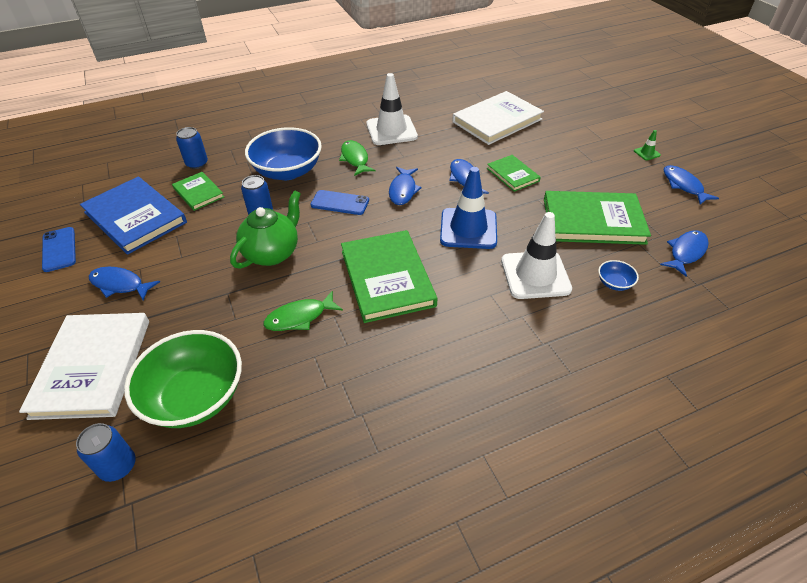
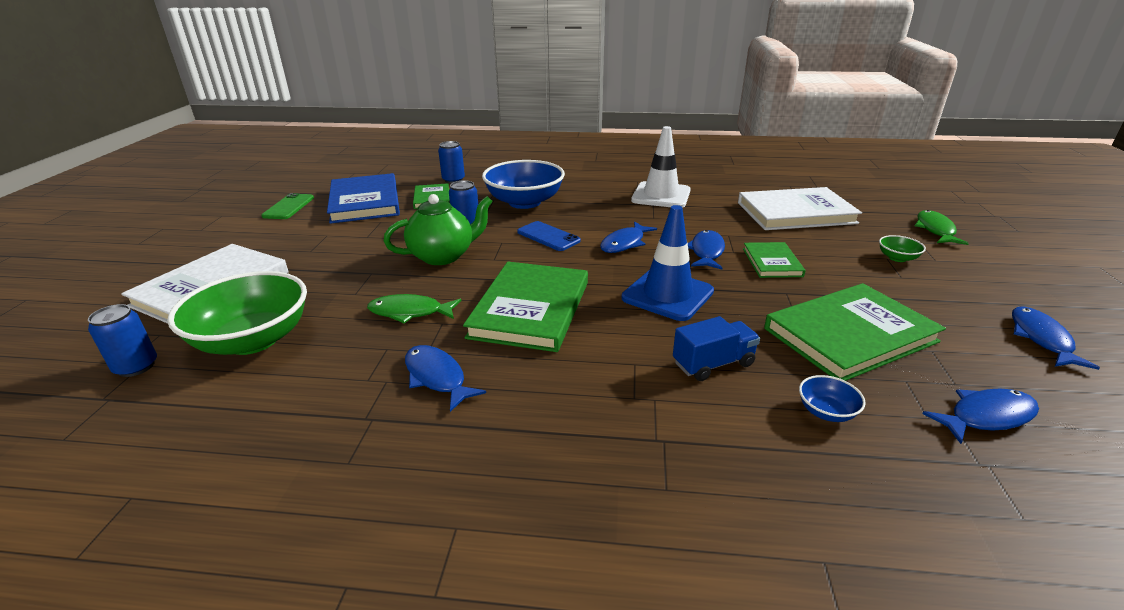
camera: 30 degrees right, 15 degrees down
blue phone [42,227,76,272] -> green phone [262,193,314,219]
blue fish [89,267,160,301] -> blue fish moved to [405,345,486,412]
green fish [339,140,375,176] -> green fish moved to [915,210,969,245]
white traffic cone [501,212,572,299] -> blue truck [673,316,760,381]
green book [544,191,651,245] -> green book turned 60 degrees counterclockwise [764,283,946,381]
green traffic cone [634,130,661,160] -> none
none -> green bowl [879,235,926,262]

